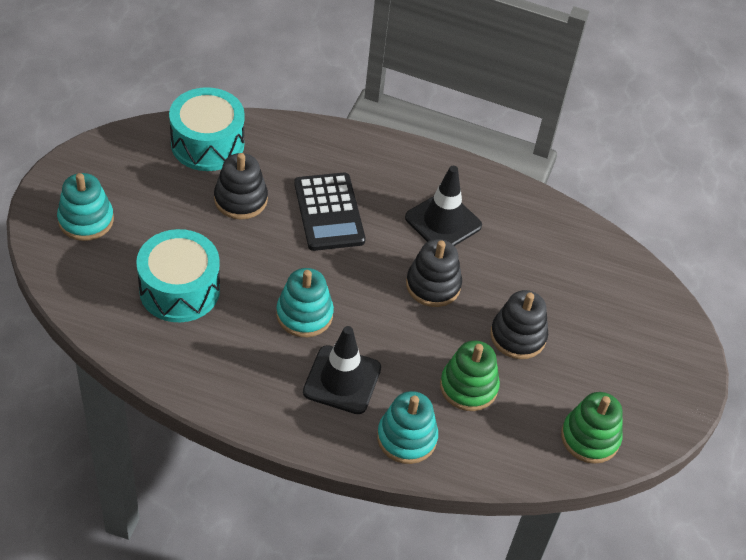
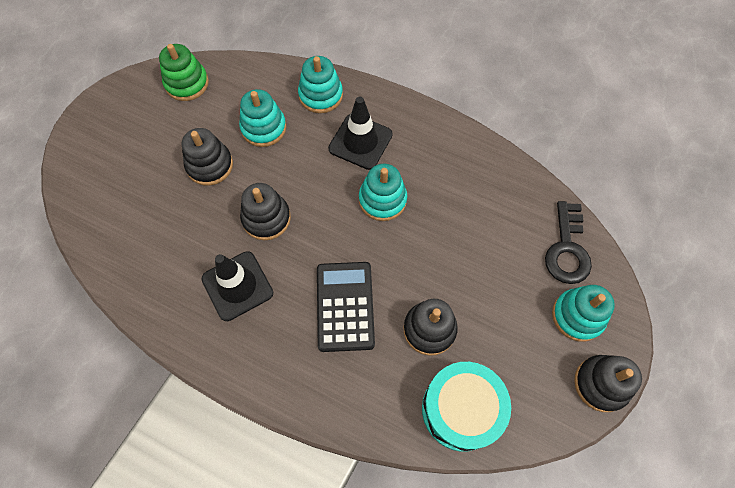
camera: 165 degrees left, 15 degrees up
turquoise drum [136,229,220,322] -> none
green stacking toy [440,340,500,411] -> turquoise stacking toy [239,89,286,147]
none -> black key [545,201,592,284]
none -> black stacking toy [574,355,642,412]

